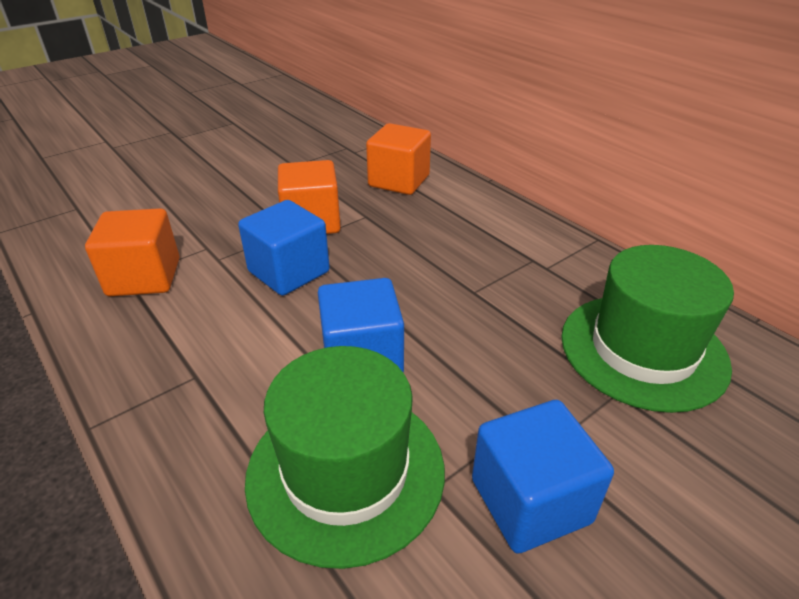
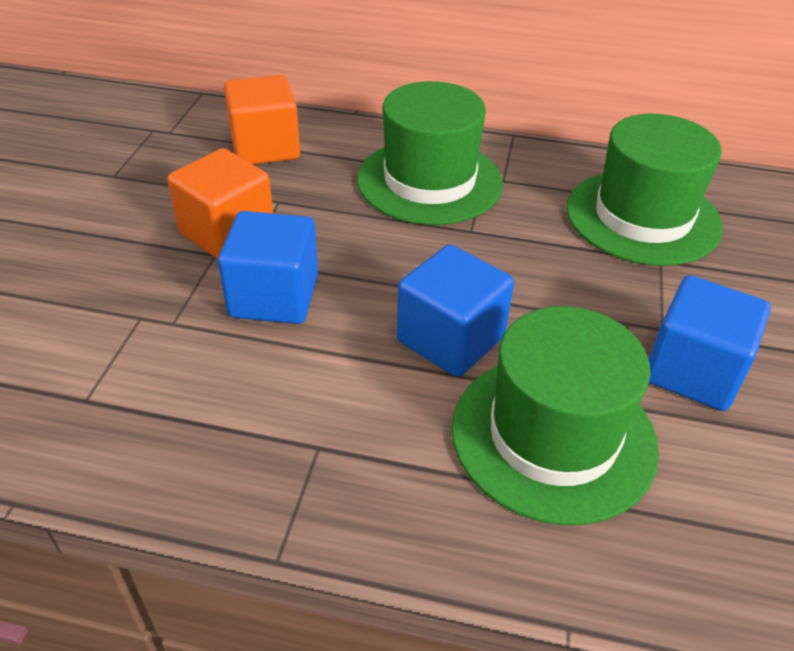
camera: 40 degrees left, 5 degrees up
orange cube [85,208,180,296] -> none
none -> green hat [357,81,503,225]

